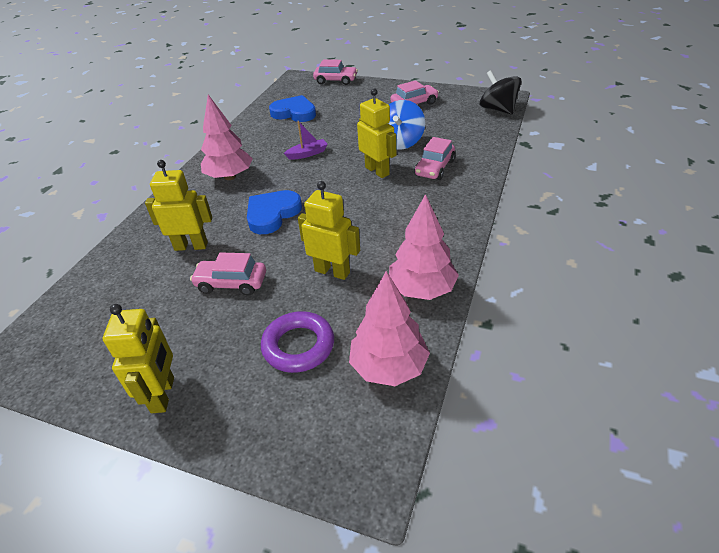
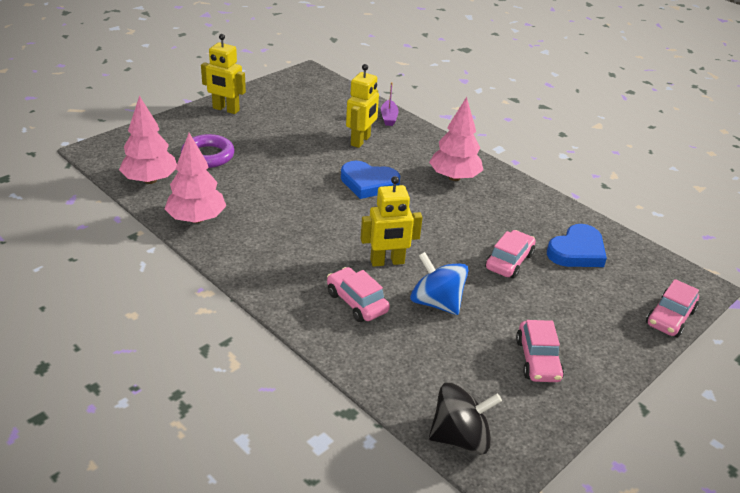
camera: 110 degrees right, 5 degrees down
pink car [190,252,266,295] -> pink car moved to [485,230,536,279]
blue heart [247,190,302,234] -> blue heart turned 135 degrees clockwise [341,161,400,199]
purple boat [284,121,328,160] -> purple boat moved to [381,82,399,126]
yellow robot [298,181,360,280] -> none

